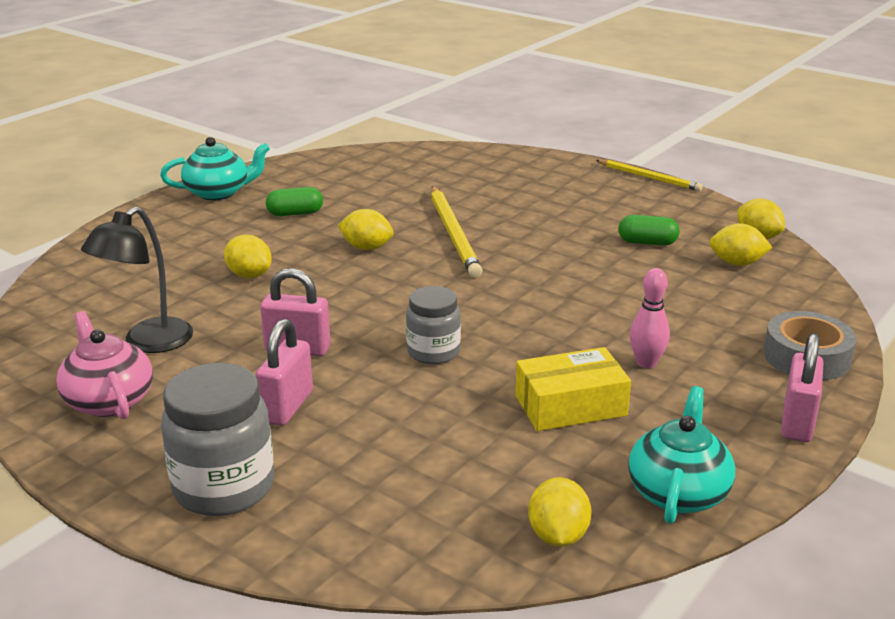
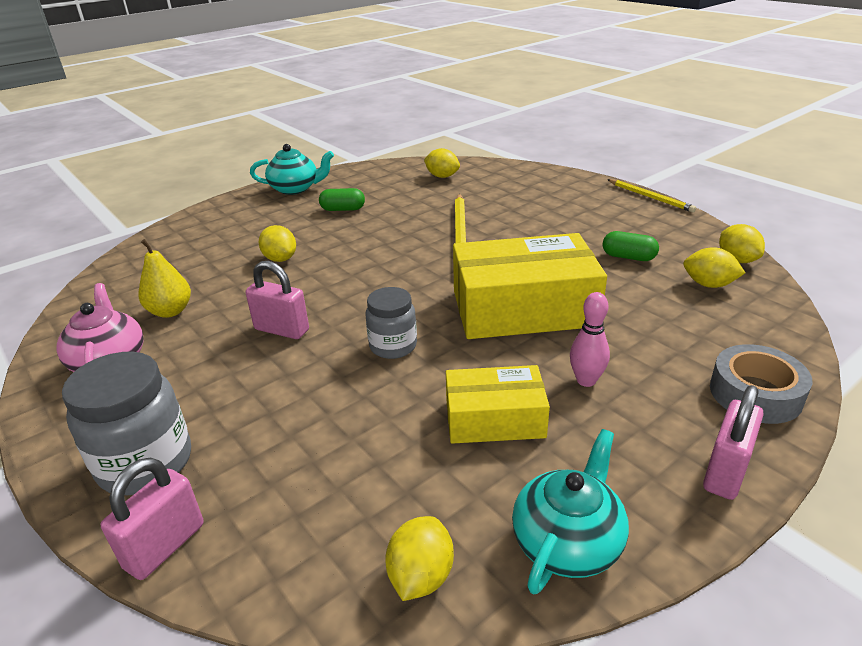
camera: 15 degrees right, 5 degrees up
black lamp [81,207,193,353] -> yellow pear [138,239,191,318]
pink padlock [256,319,313,426] -> pink padlock moved to [101,457,204,580]
yellow lemon [338,209,394,250] -> yellow lemon moved to [424,148,460,178]
none -> yellow box [453,233,607,339]

